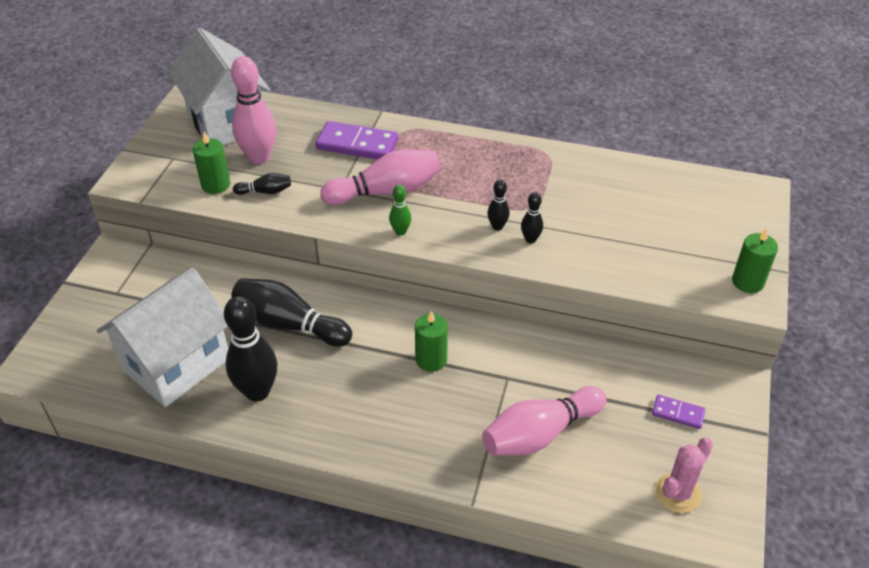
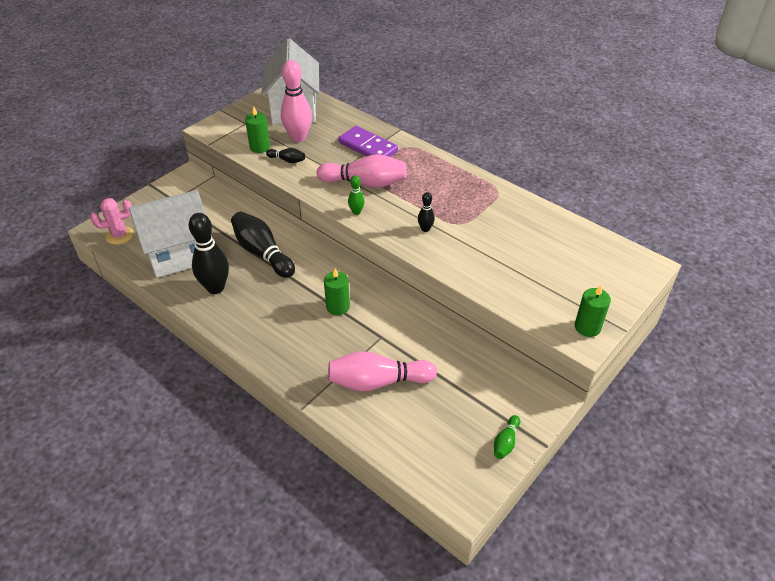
camera: 25 degrees right, 0 degrees up
black bowling pin [521,192,543,244] -> none
purple domino [652,395,705,429] -> none
pink cactus [655,437,713,513] -> pink cactus moved to [90,198,134,245]
none -> green bowling pin [494,415,520,459]

